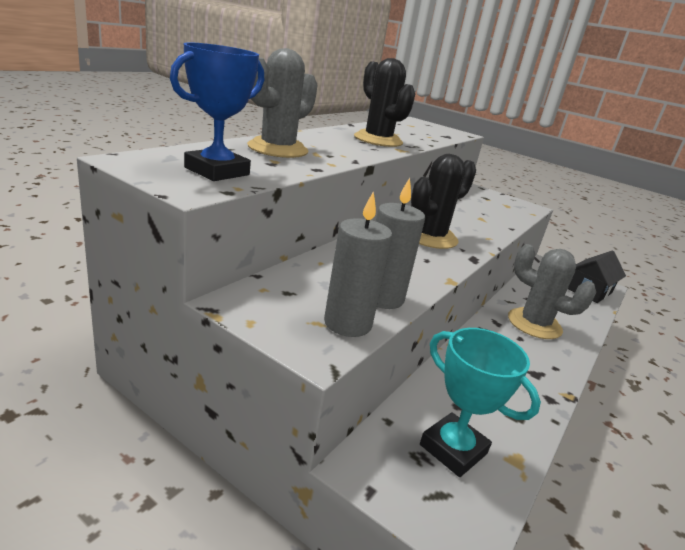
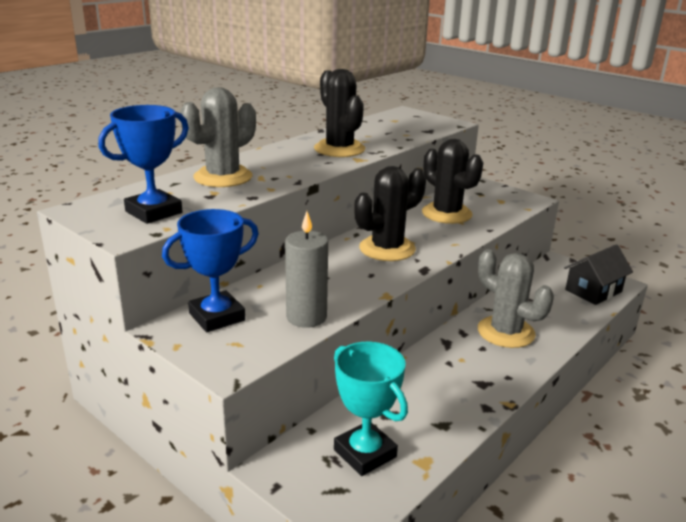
camera: 10 degrees right, 0 degrees up
grey candle [324,191,392,337] -> none
none -> blue trophy [162,209,259,332]
none -> black cactus [422,139,483,224]

